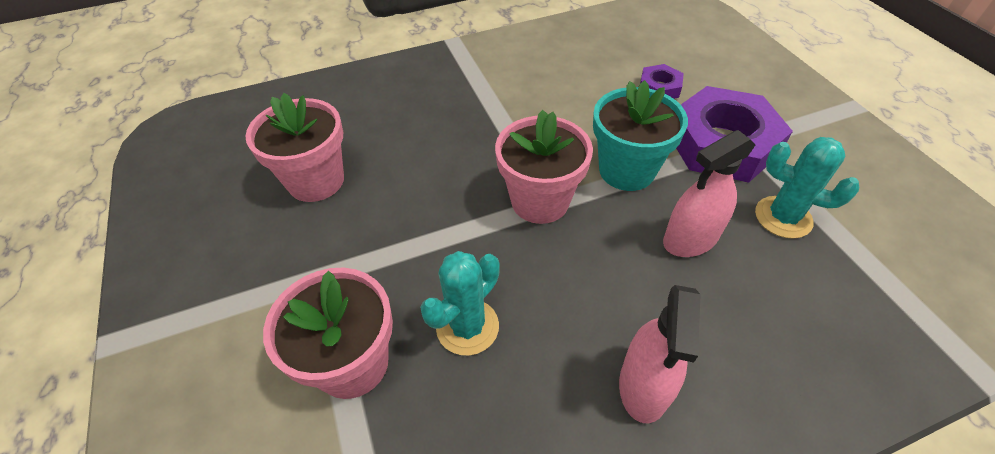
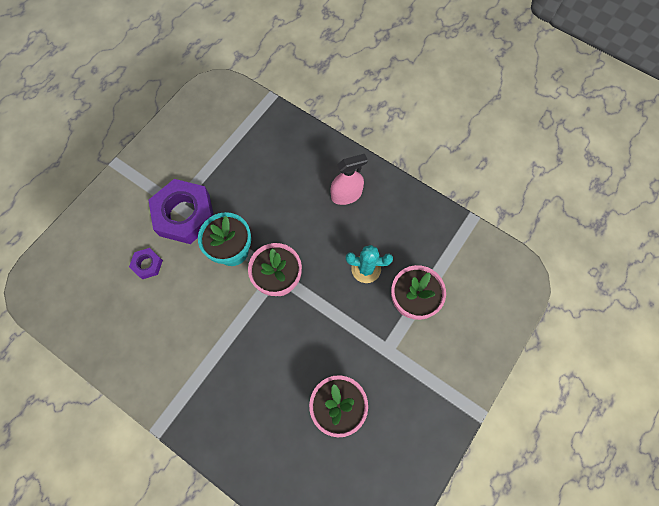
camera: 125 degrees left, 20 degrees up
pink spray bottle [663,130,755,257] -> none
turquoise cactus [755,137,859,239] -> none

